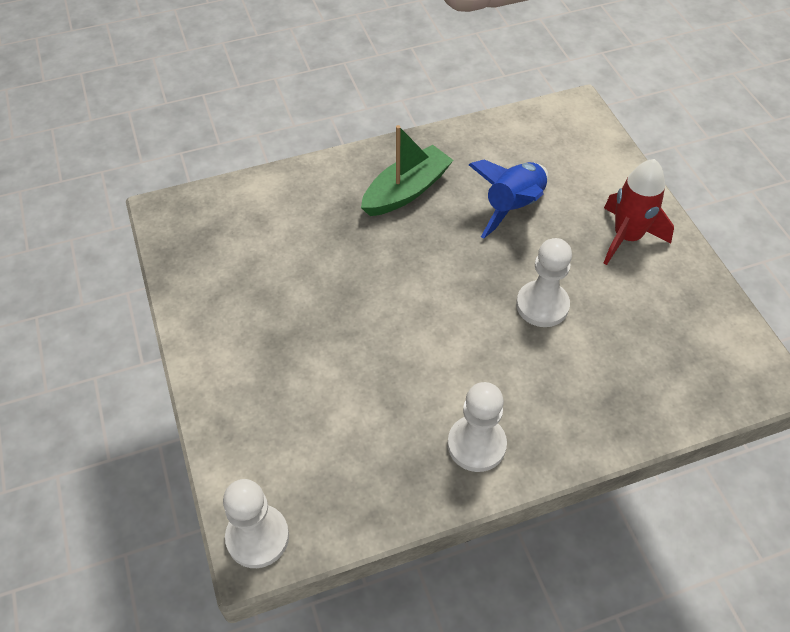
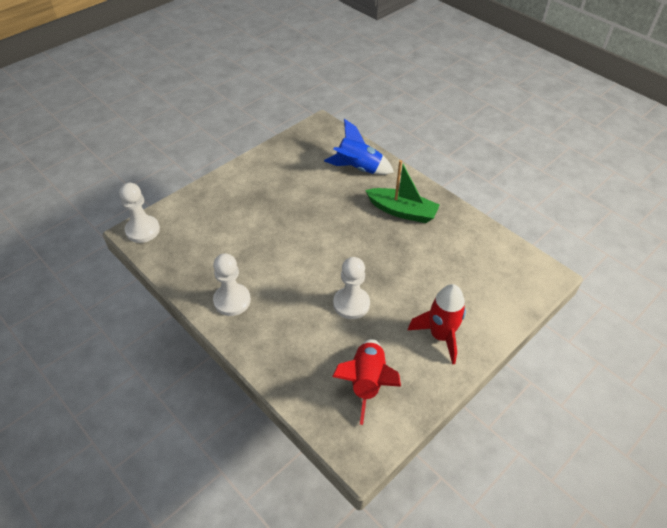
camera: 65 degrees right, 5 degrees down
blue rocket [469,160,548,239] -> blue rocket moved to [324,119,394,175]
none -> red rocket [332,339,401,425]

